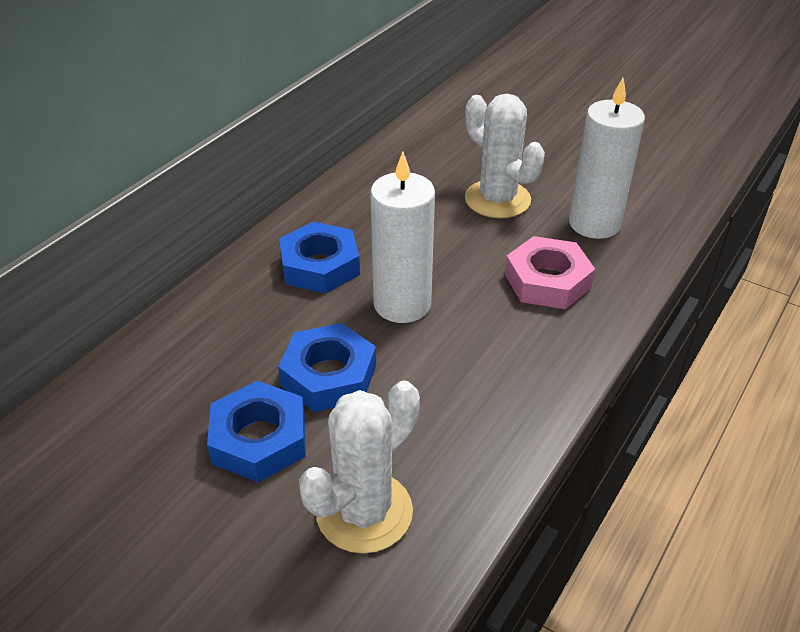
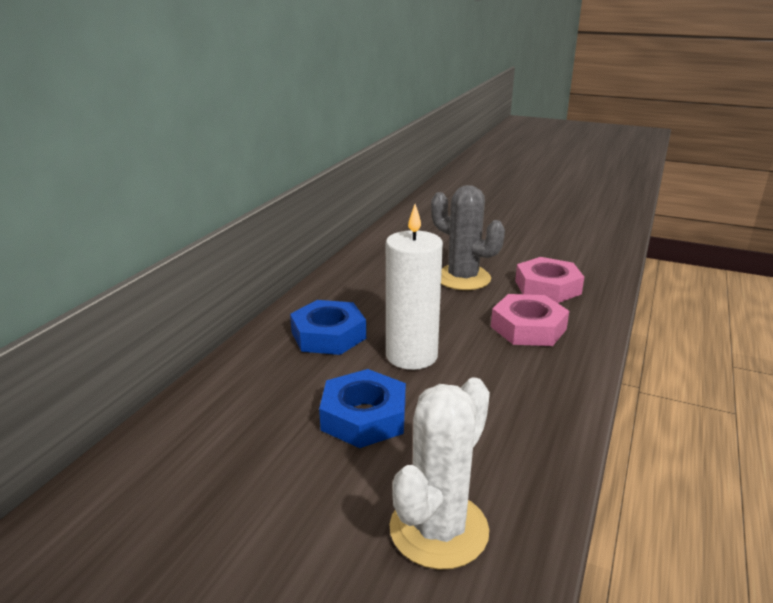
camera: 10 degrees left, 15 degrees down
blue nut [207,381,306,482] -> none
white cactus [465,93,545,218] -> grey cactus [431,185,505,290]
white candle [569,78,645,239] -> pink nut [515,257,584,303]

